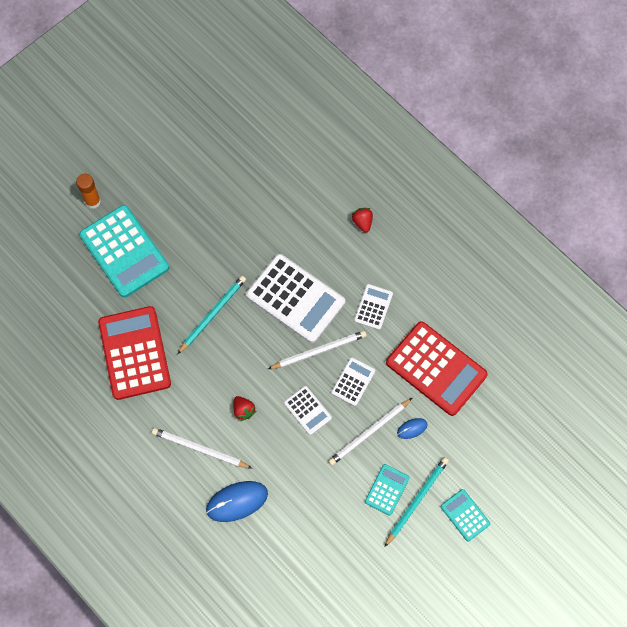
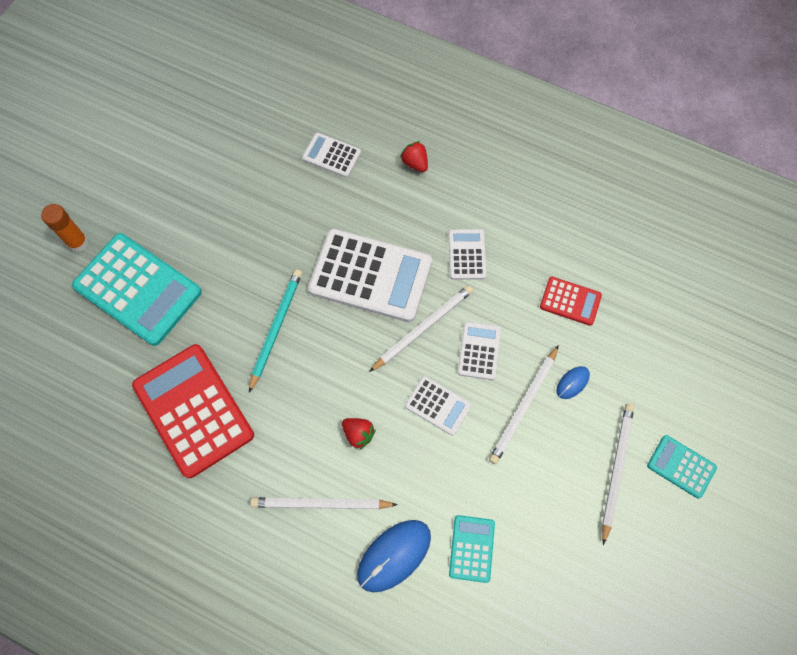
camera: 20 degrees left, 0 degrees up
turquoise calculator [365,464,410,516] -> turquoise calculator moved to [449,515,495,583]
turquoise pencil [384,457,449,547] -> white pencil [602,404,634,545]
red calculator [386,321,488,416] -> red calculator [540,277,602,326], size x0.49
none -> white calculator [302,133,361,178]

